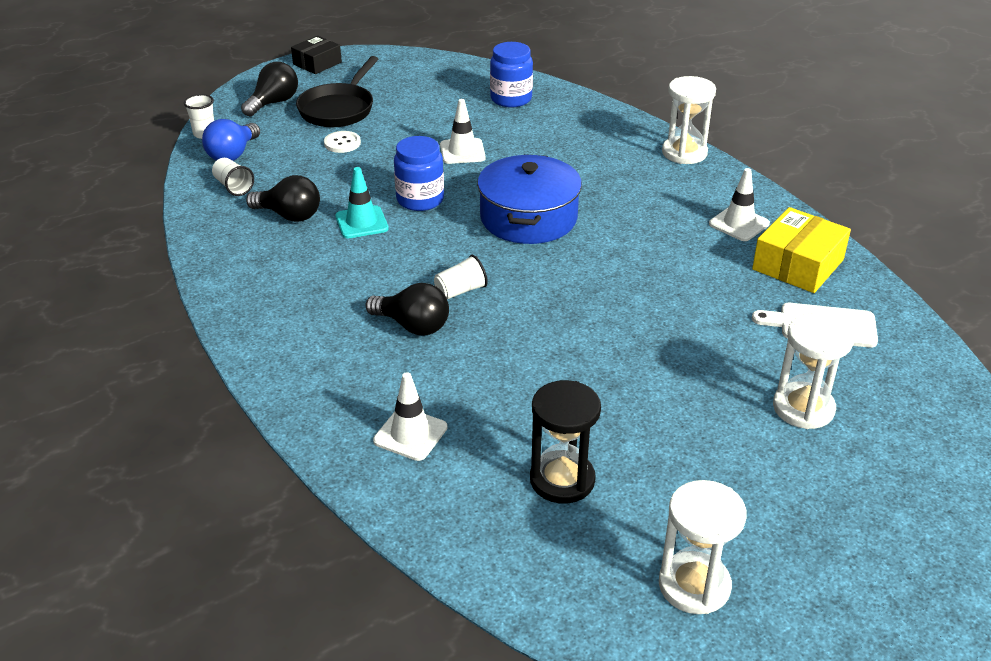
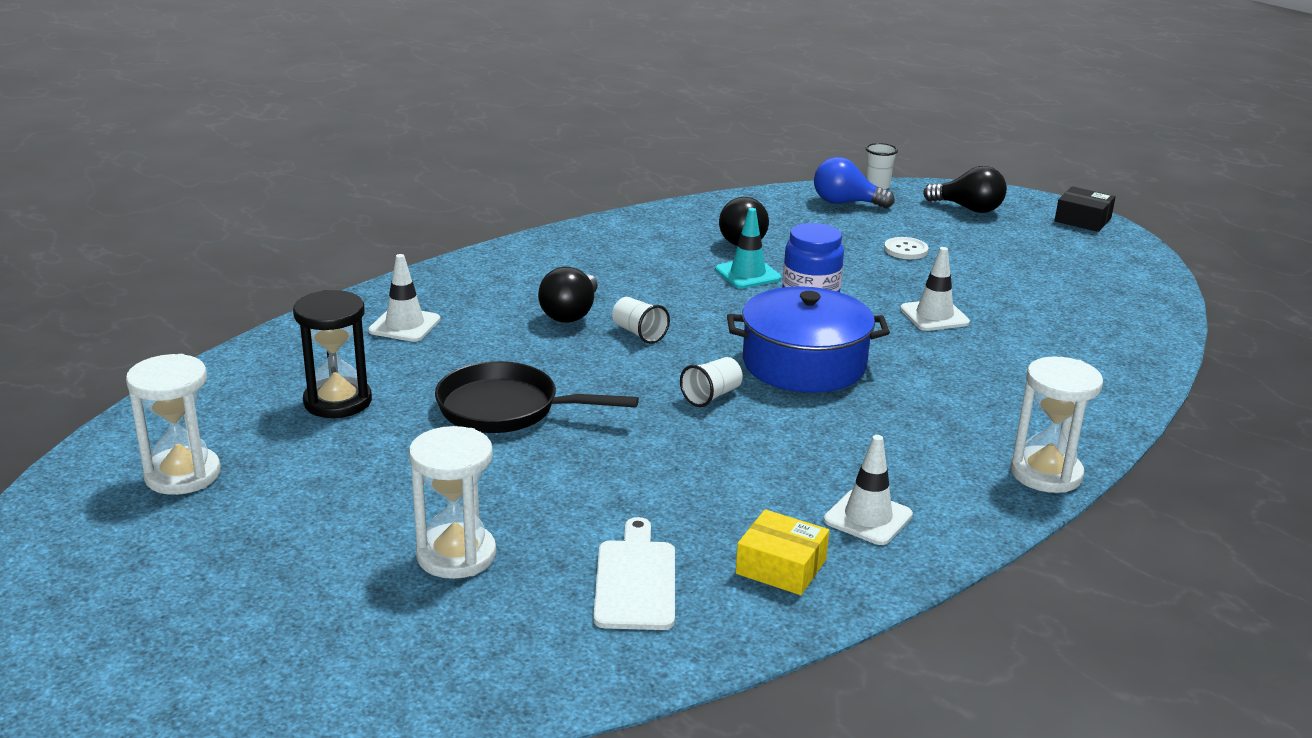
camera: 80 degrees right, 10 degrees down
white cup [212,158,254,196] -> white cup moved to [680,357,743,407]
black pan [296,56,378,127] -> black pan moved to [435,361,639,433]
blue jar [490,42,533,107] -> none
yellow box [752,207,851,293] -> yellow box [736,509,829,595], size x0.66

